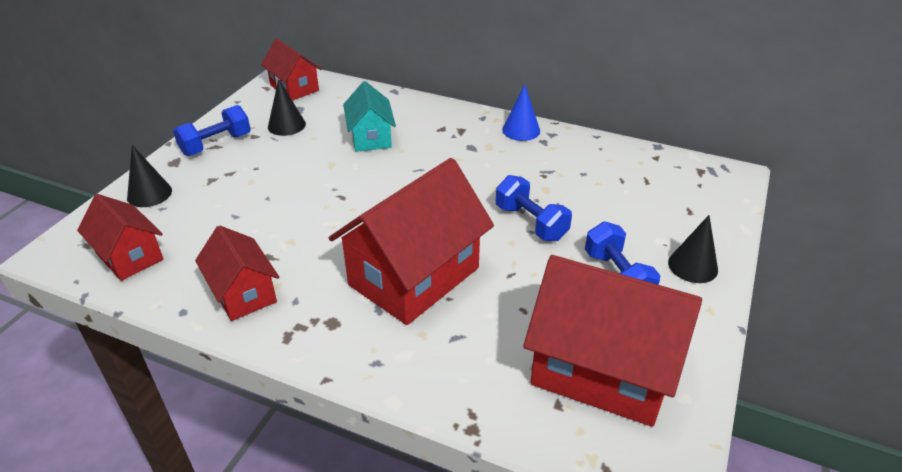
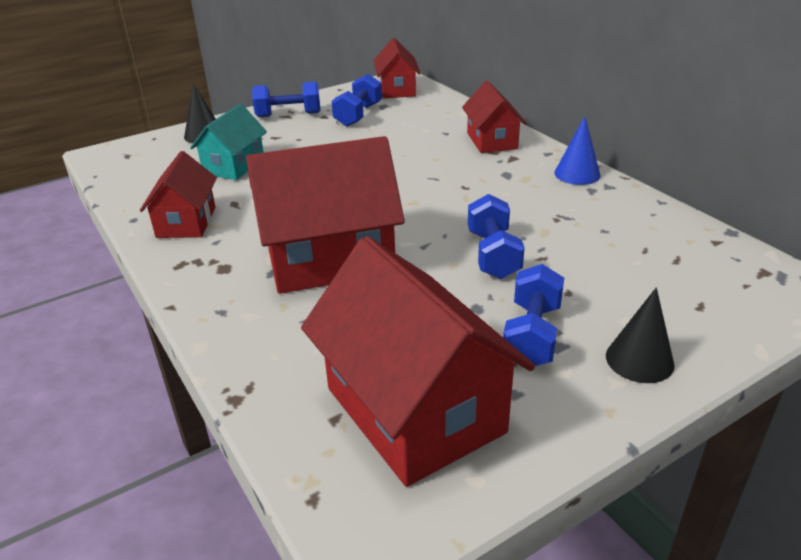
camera: 35 degrees right, 5 degrees down
red house [77,194,163,281] -> red house moved to [462,81,527,153]
black cone [268,79,306,136] -> blue dumbbell [331,74,382,127]
turquoise house [343,81,396,152] -> turquoise house moved to [190,104,267,180]

